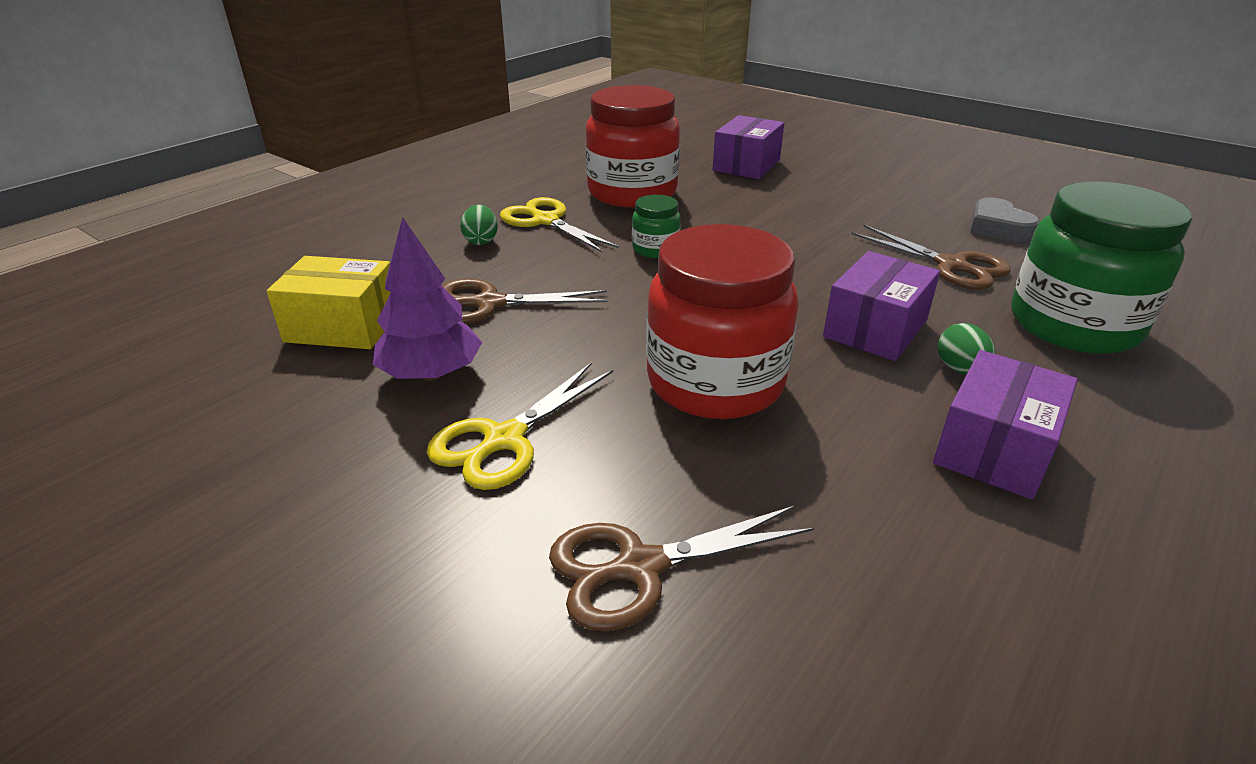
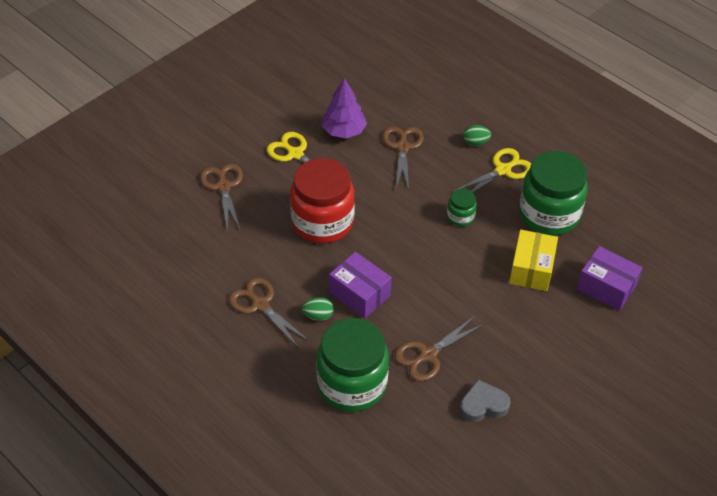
camera: 95 degrees right, 15 degrees up
yellow box [266,256,391,349] -> yellow box moved to [509,230,558,291]
red jar [586,85,680,207] -> green jar [519,151,588,235]
purple box [933,350,1078,500] -> brown scissors [229,277,310,347]

